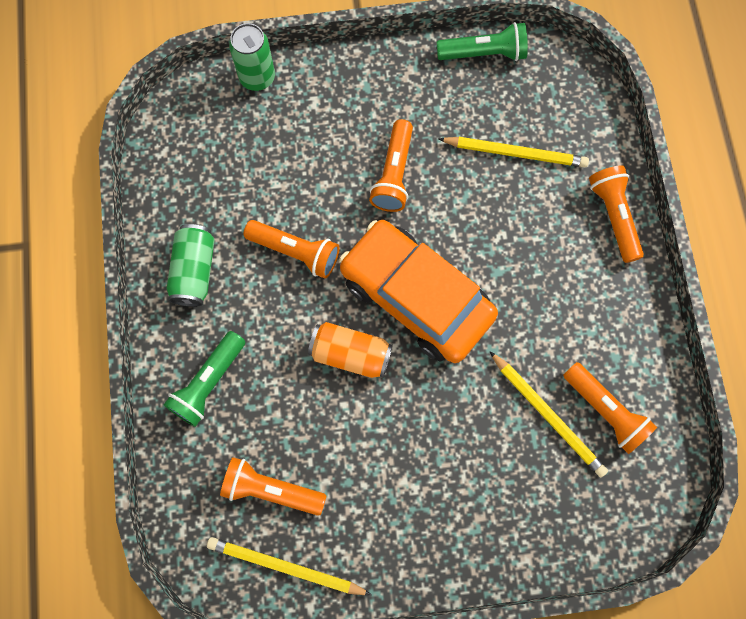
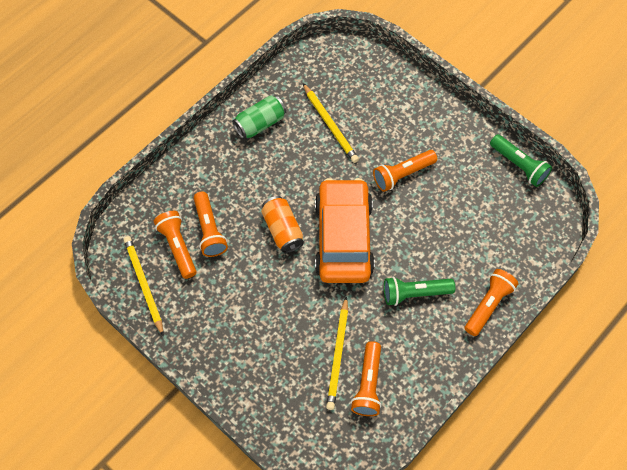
camera: 50 degrees right, 10 degrees down
green flashlight [164,331,245,427] -> green flashlight moved to [384,277,455,306]
green can [229,23,275,91] -> none
orange flashlight [244,220,340,279] -> orange flashlight moved to [194,191,228,257]
yellow pencil [439,137,589,167] -> yellow pencil moved to [303,83,359,163]

